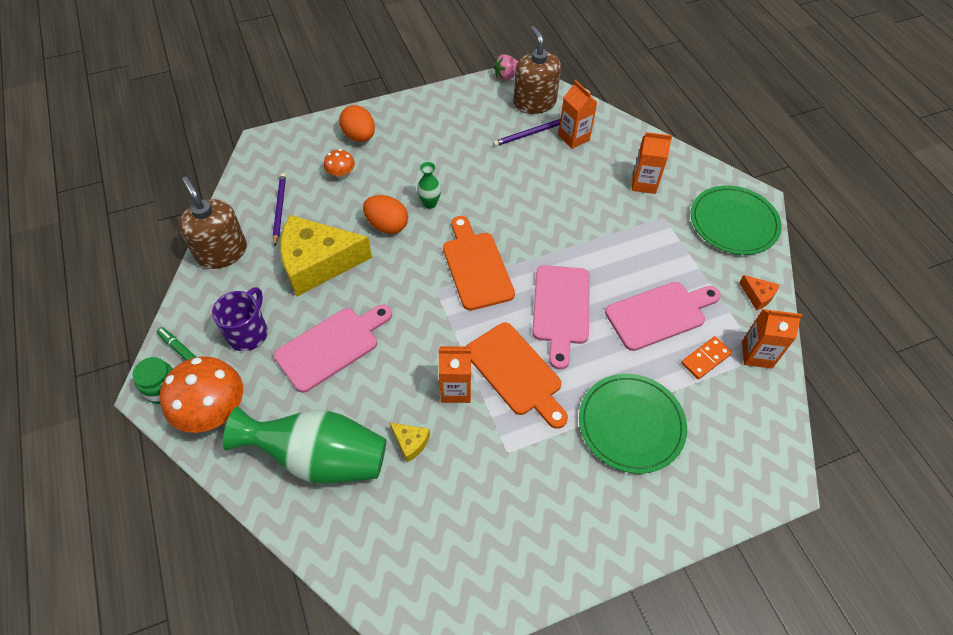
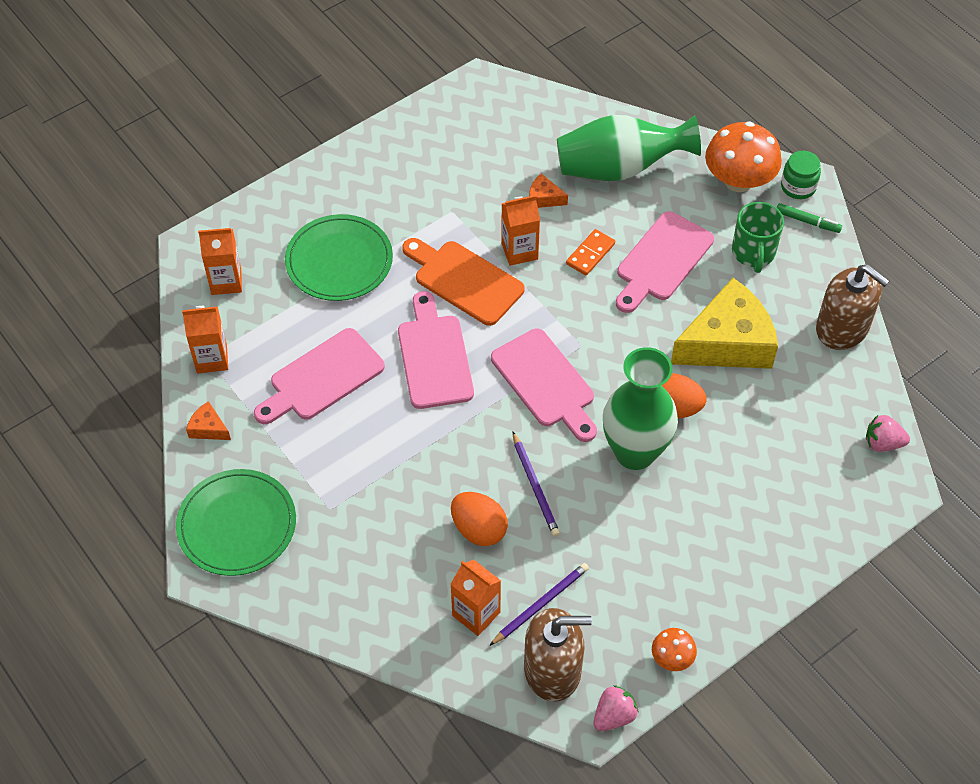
camera: 165 degrees right, 0 degrees up
purple mug [212,287,268,351] -> green mug [732,202,784,273]
purple pencil [273,173,286,247] -> purple pencil moved to [513,432,560,537]
orange mushroom [324,149,355,179] -> orange mushroom moved to [652,628,697,671]
orange egg [339,105,375,142] -> orange egg moved to [451,492,508,546]
yellow cheese [390,423,430,462] -> orange cheese [529,174,568,208]
green vase [417,162,441,209] -> green vase [603,347,678,470], size x2.31
orange cutting board [443,216,515,311] -> pink cutting board [491,329,597,442]
brown soap dispenser [513,26,561,114] -> brown soap dispenser turned 60 degrees counterclockwise [524,608,592,702]
orange carton [632,132,672,194] -> orange carton moved to [198,228,242,295]
orange domino [681,336,732,379] -> orange domino moved to [566,229,615,276]
none -> pink strawberry [866,415,910,452]

